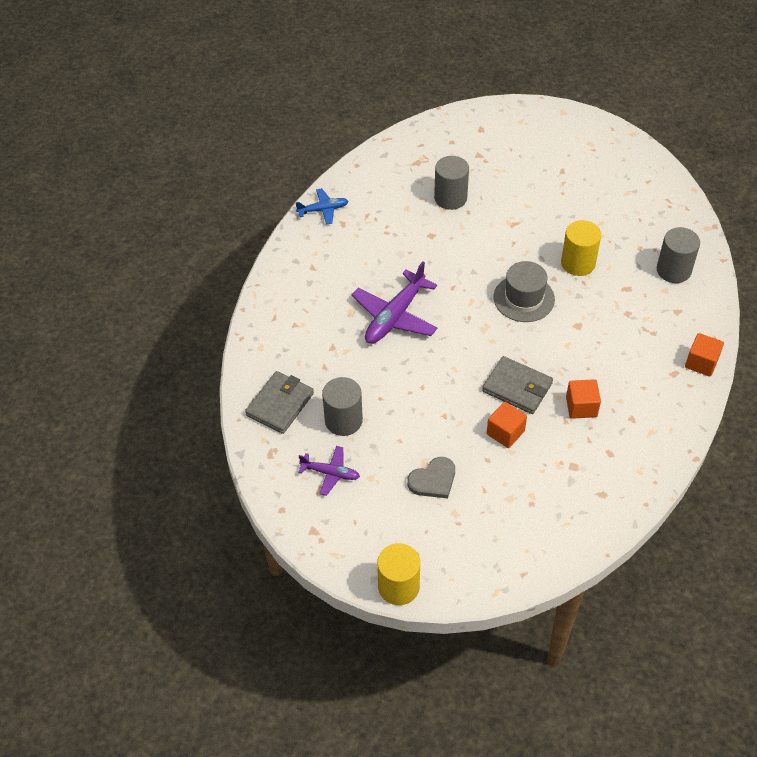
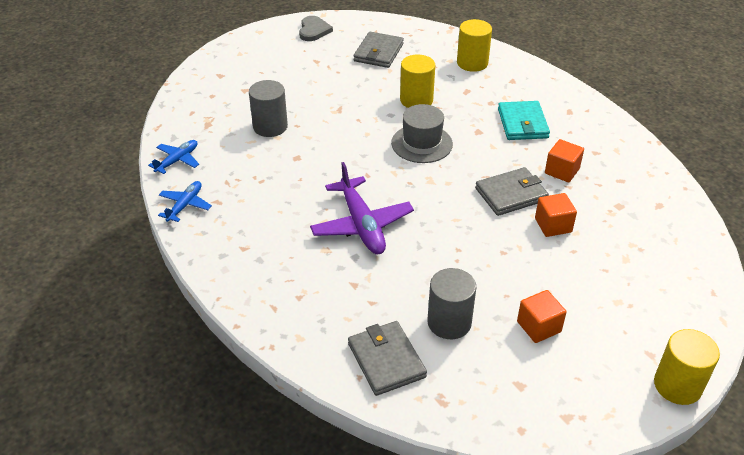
camera: 55 degrees left, 10 degrees down
purple plane [298,446,360,496] -> none
grey heart [407,457,455,499] -> grey heart moved to [299,16,333,41]
grey cylinder [657,227,700,283] -> yellow cylinder [457,19,492,72]
orange cube [685,333,724,377] -> orange cube moved to [517,290,567,343]
none -> blue plane [148,140,199,174]
none -> grey wallet [353,32,404,68]
none -> turquoise wallet [498,101,550,140]

